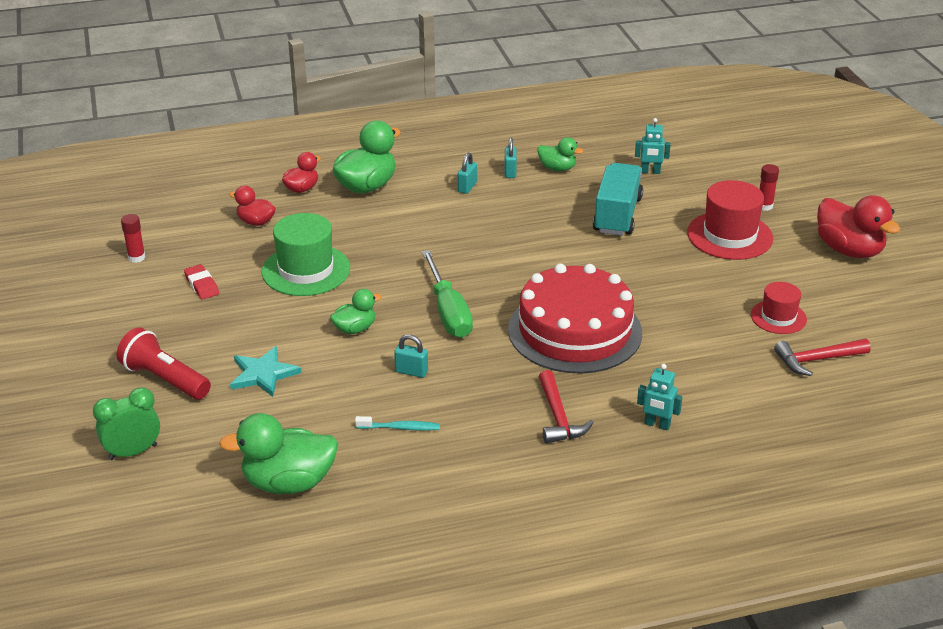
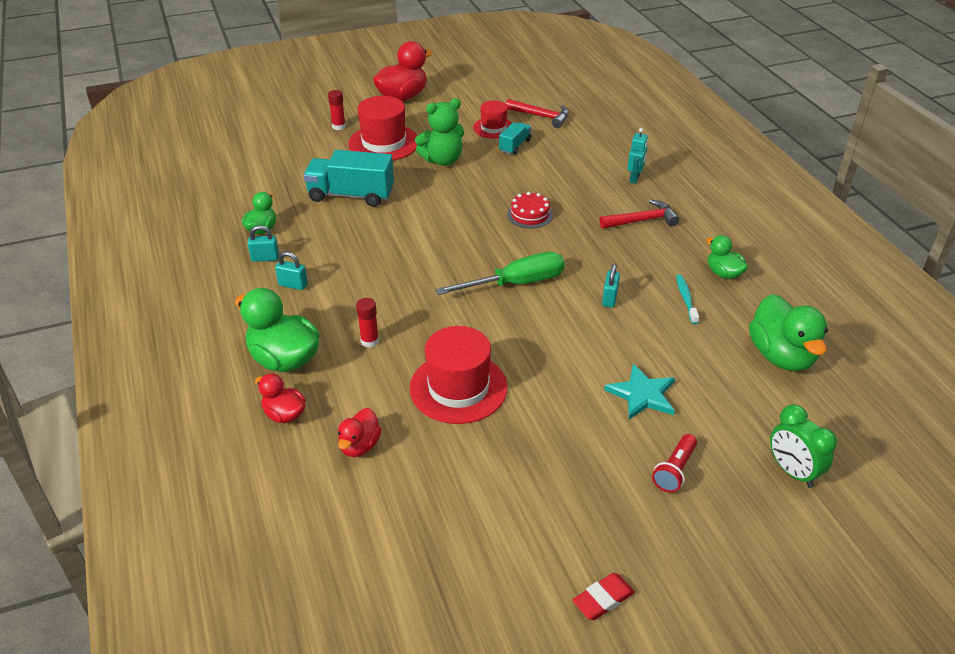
camera: 95 degrees left, 5 degrees up
red flashlight [117,327,211,400] -> red flashlight [652,434,697,493], size x0.64
red glue stick [121,214,146,263] -> red glue stick moved to [356,298,379,348]
red eraser [184,264,219,300] -> red eraser moved to [572,573,635,620]
green hat [262,213,350,296] -> red hat [410,326,508,424]
green duck [330,289,381,334] -> green duck moved to [706,235,748,279]
red cake [508,263,642,374] -> red cake [507,192,553,229], size x0.40
turquoise robot [635,118,671,174] -> none
red hammer [774,339,871,376] -> red hammer turned 45 degrees counterclockwise [506,99,569,128]
none -> green teddy bear [415,98,464,166]
none -> turquoise truck [499,122,531,155]

